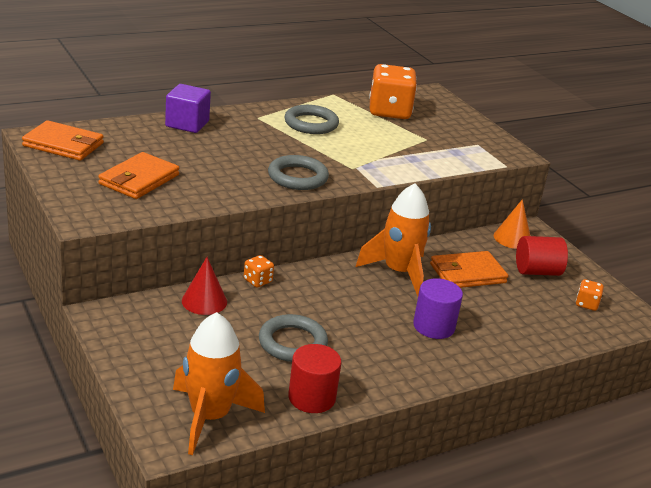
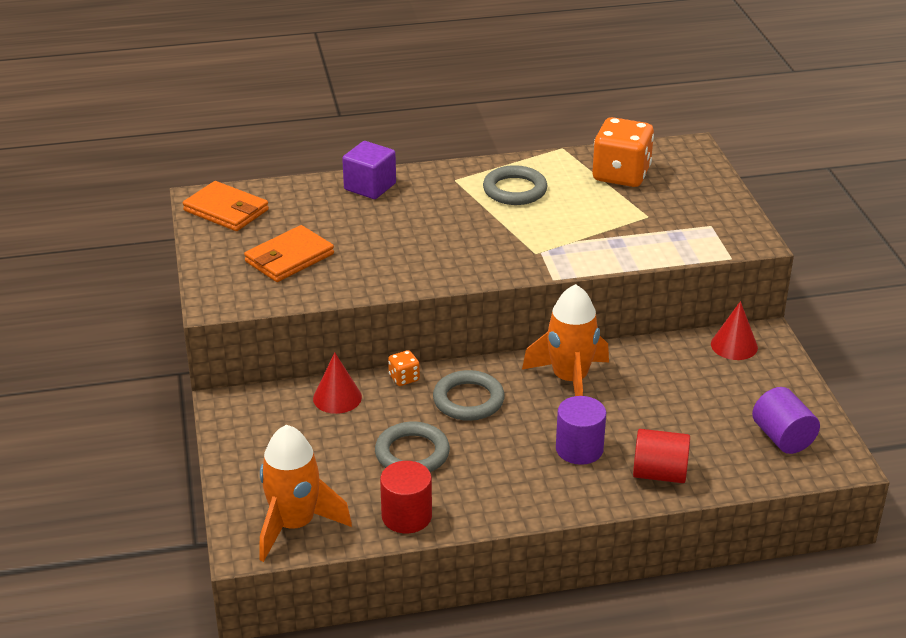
camera: 20 degrees right, 5 degrees up
grey ring [268,155,329,190] -> grey ring moved to [433,370,505,421]
orange wallet [430,251,508,288] -> none
orange cone [494,199,530,249] -> red cone [711,301,758,360]
red cylinder [516,236,568,276] -> red cylinder moved to [633,429,690,483]
orange dice [576,279,604,311] -> purple cylinder [752,387,820,454]

